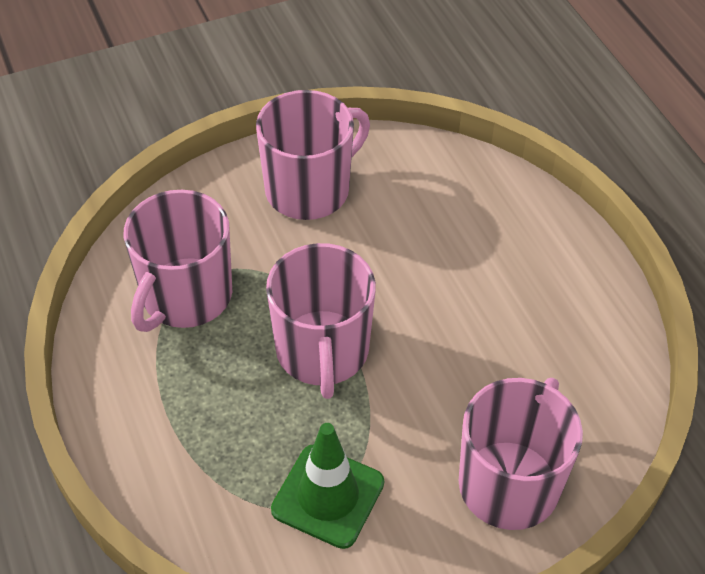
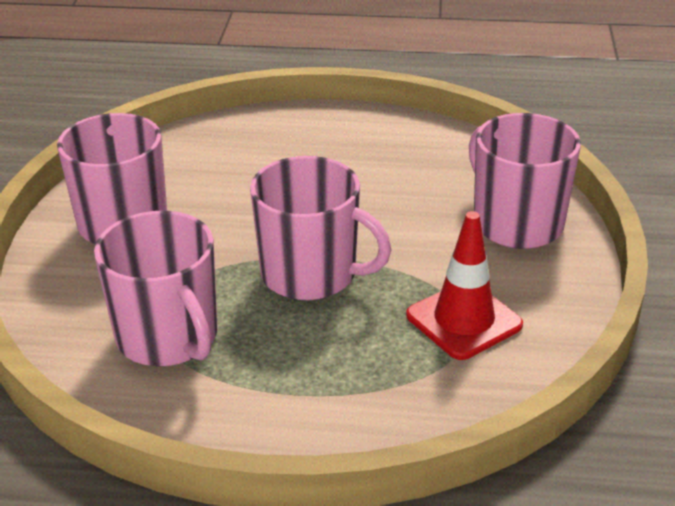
camera: 60 degrees left, 15 degrees down
green traffic cone [271,423,384,549] -> red traffic cone [406,211,523,360]

